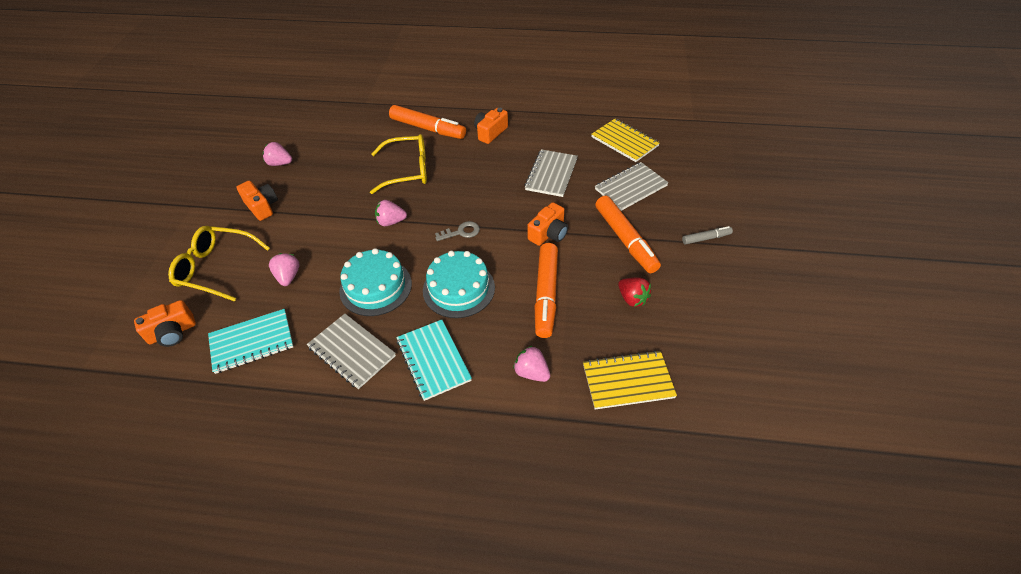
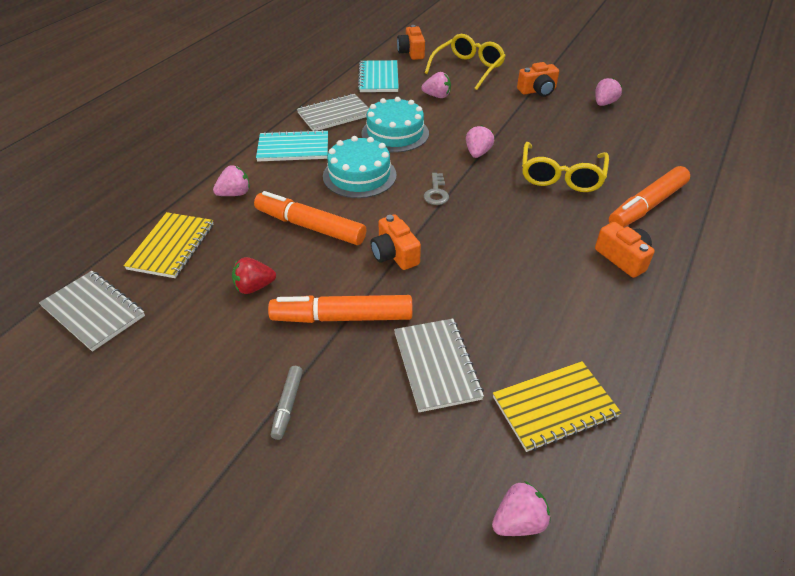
camera: 110 degrees right, 5 degrees down
grey notebook [525,149,578,197] -> grey notebook moved to [39,271,145,352]
none -> pink strawberry [492,481,550,536]

